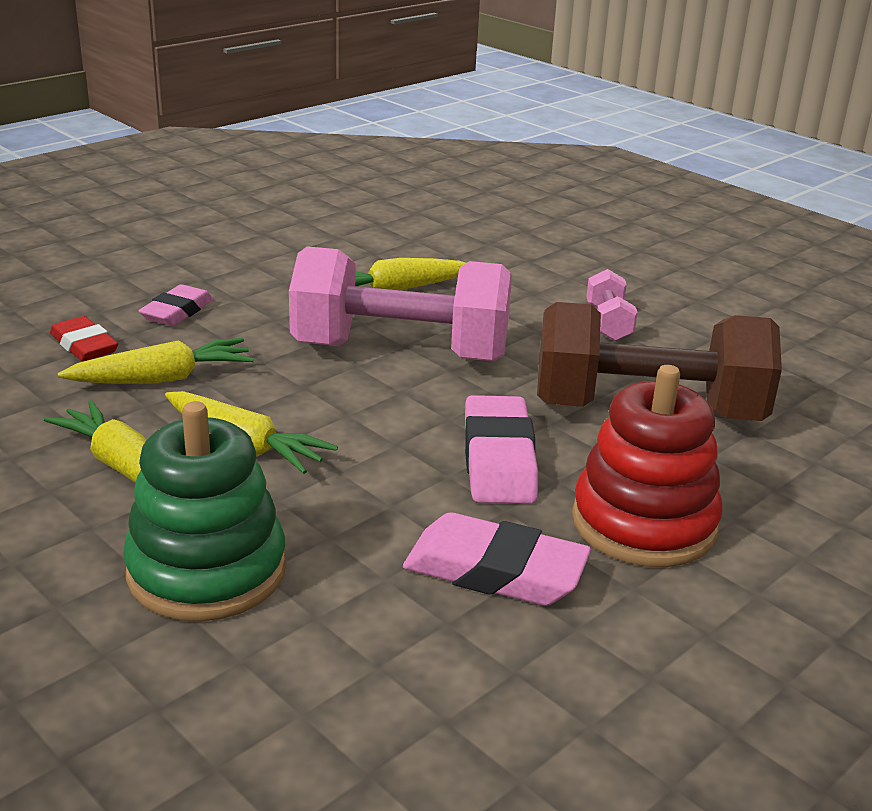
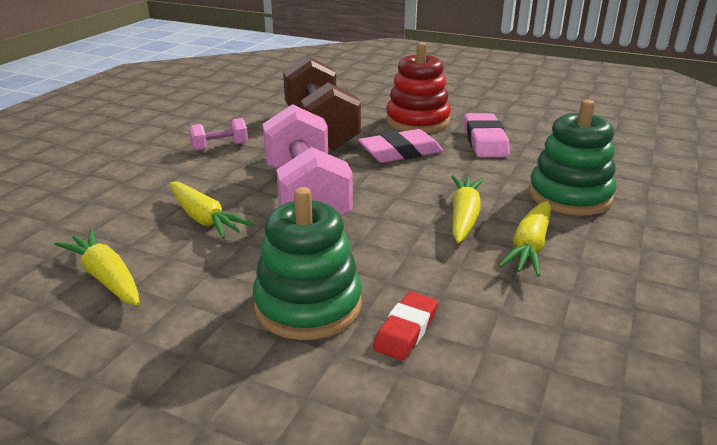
camera: 110 degrees left, 0 degrees up
yellow carrot [58,338,254,384] -> yellow carrot moved to [55,229,140,305]
pink eraser [138,284,213,326] -> green stacking toy [253,187,362,340]

